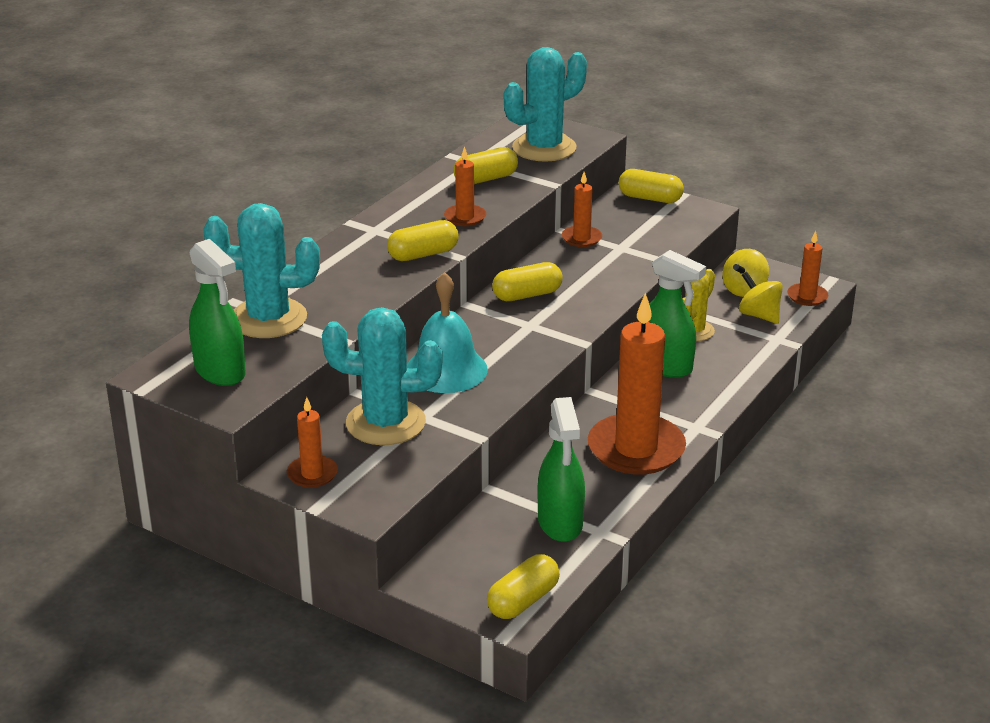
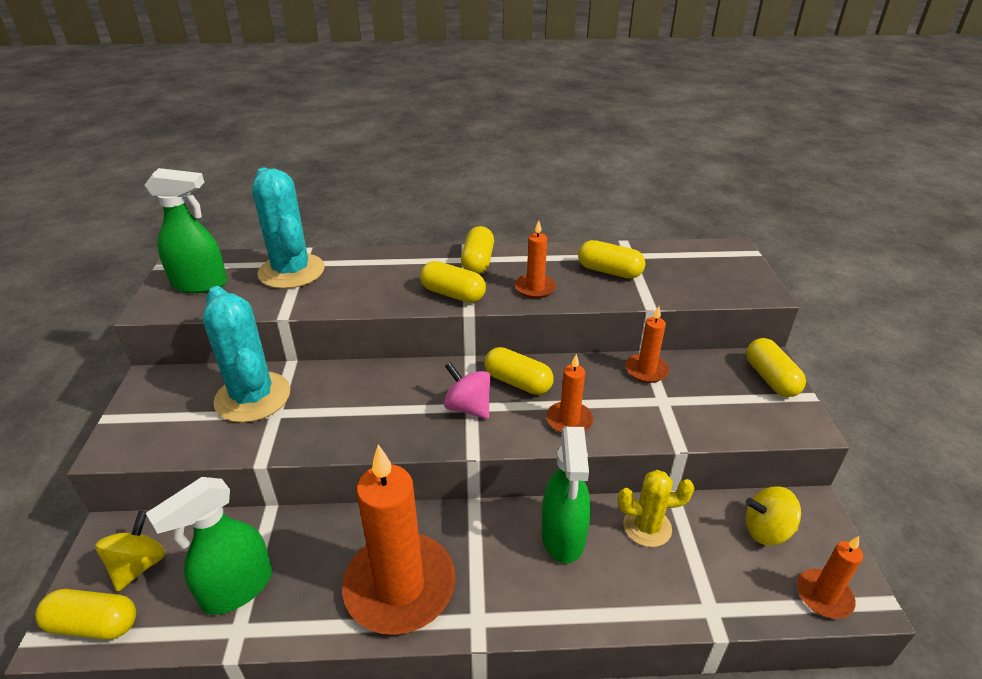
camera: 55 degrees right, 5 degrees up
green spray bottle [189,239,246,386] -> green spray bottle turned 105 degrees counterclockwise [144,168,227,293]
orange candle [287,397,338,488] -> orange candle moved to [546,354,593,433]
turquoise bell [407,272,488,393] -> none
turquoise cactus [504,47,587,162] -> none
yellow spinning top [739,272,783,324] -> yellow spinning top moved to [95,511,166,592]
none -> pink spinning top [444,362,491,419]
none -> yellow capsule [461,226,494,274]

